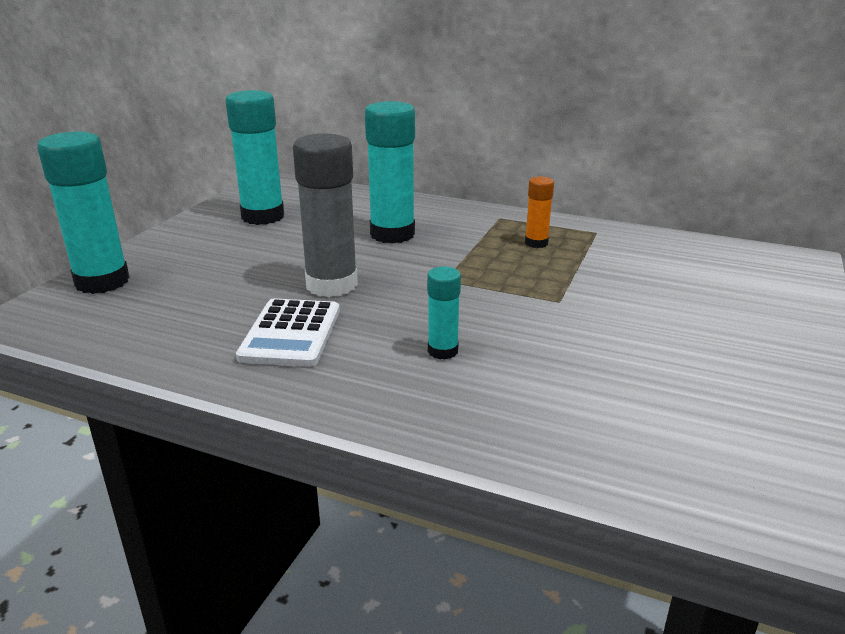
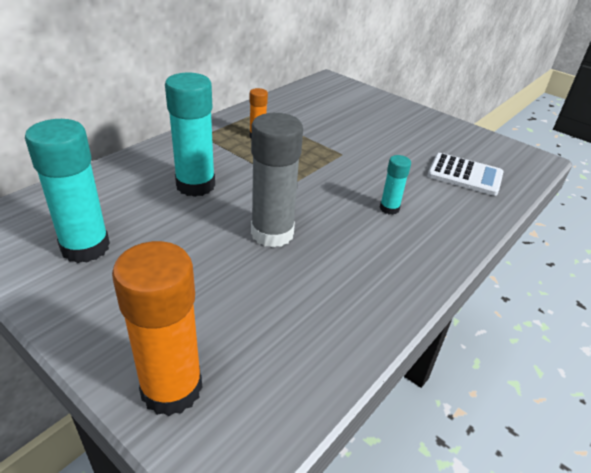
camera: 75 degrees left, 10 degrees up
turquoise glue stick [37,131,130,294] -> orange glue stick [112,241,203,416]
white calculator [236,298,340,367] -> white calculator moved to [427,153,503,196]

